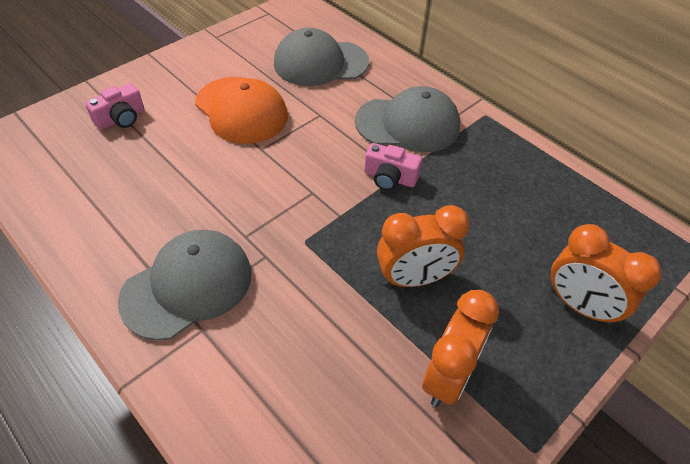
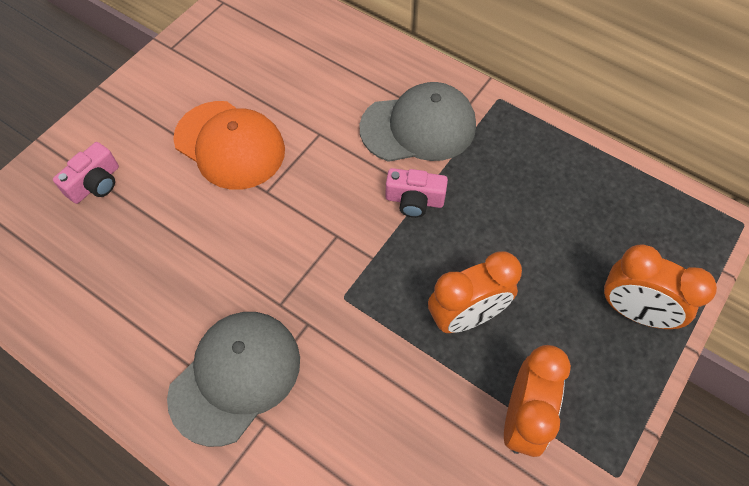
camera: 10 degrees left, 10 degrees up
grey cap [274,28,369,86] -> none

